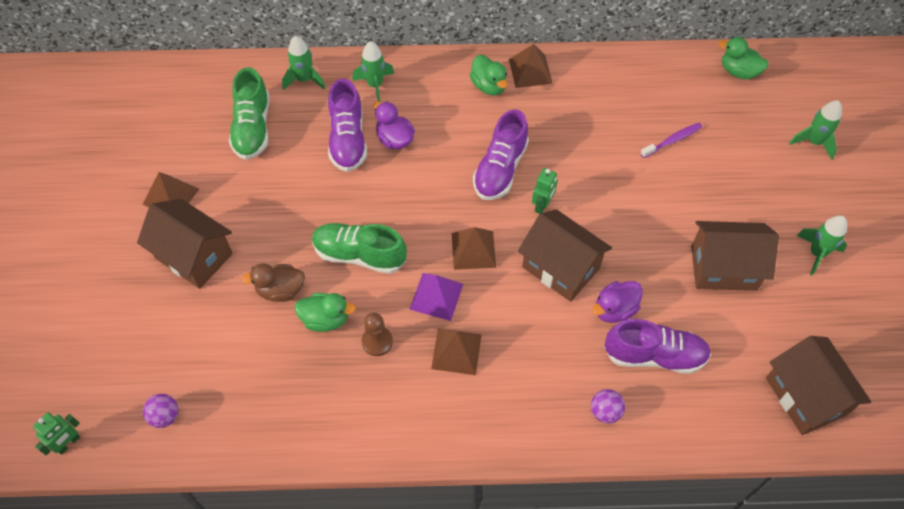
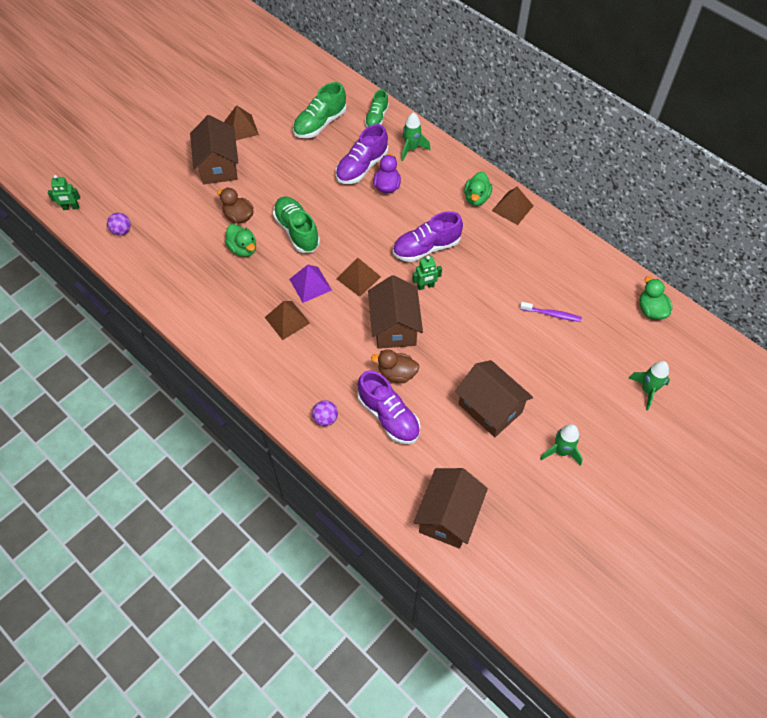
camera: 45 degrees right, 0 degrees up
green rocket [282,36,326,90] -> green shoe [365,89,389,127]
brown pawn [362,313,393,356] -> none
purple duck [592,281,643,323] -> brown duck [371,349,419,383]

